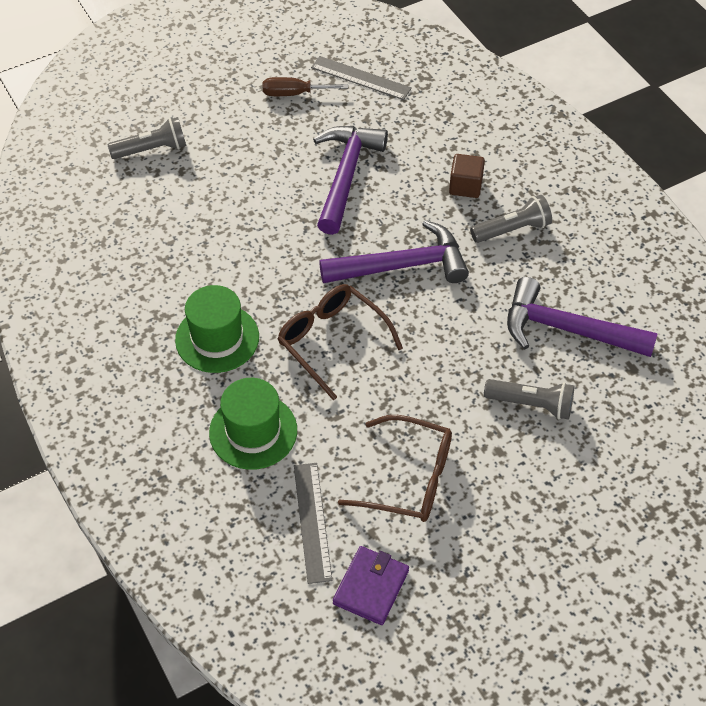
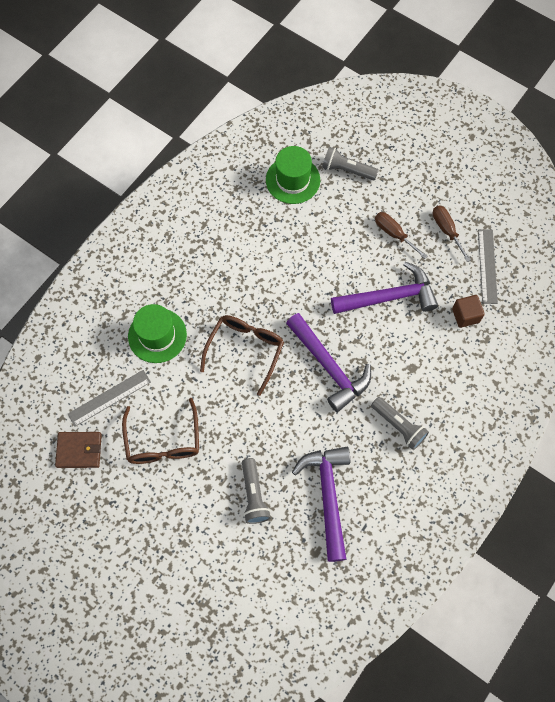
camera: 65 degrees right, 15 degrees up
grey flashlight [107,117,186,159] -> grey flashlight turned 150 degrees clockwise [322,147,379,180]
green hat [175,285,259,373] -> green hat moved to [266,146,320,204]
purple wallet [333,546,409,625] -> brown wallet [55,432,102,468]
brown cube [449,154,485,198] -> brown cube moved to [452,295,485,328]
none -> brown screwdriver [375,212,427,259]

